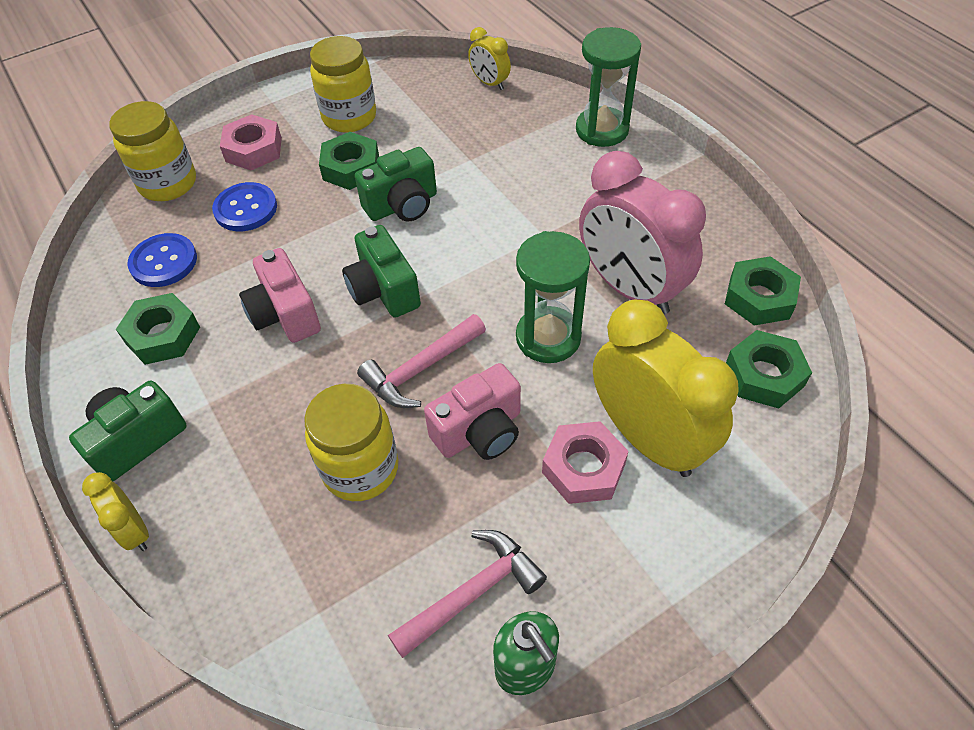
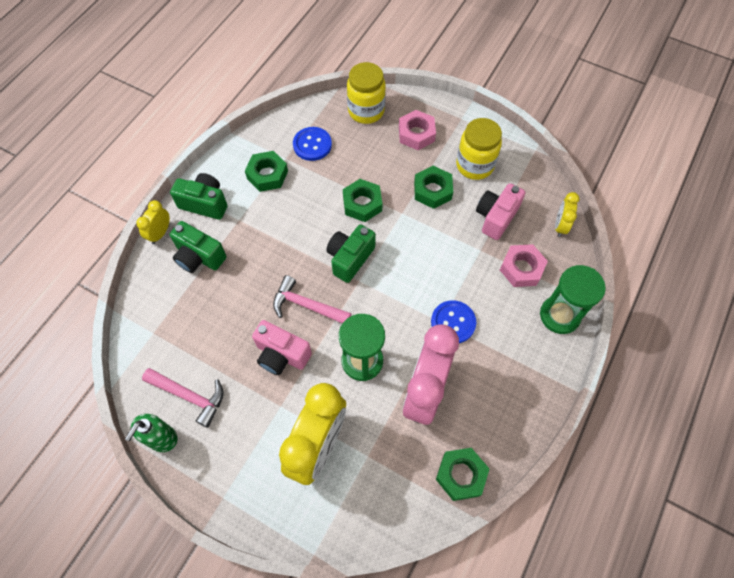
camera: 60 degrees right, 10 degrees up
blue button [212,182,277,231] -> blue button moved to [431,300,476,343]
pink camera [239,248,321,343] -> pink camera moved to [476,183,525,240]
yellow jar [304,384,398,501] -> none
green camera [355,147,437,222] -> green camera moved to [170,221,227,273]
pink nut [542,421,629,504] -> pink nut moved to [500,244,548,287]
green nut [726,330,812,409] -> green nut moved to [343,179,382,222]

